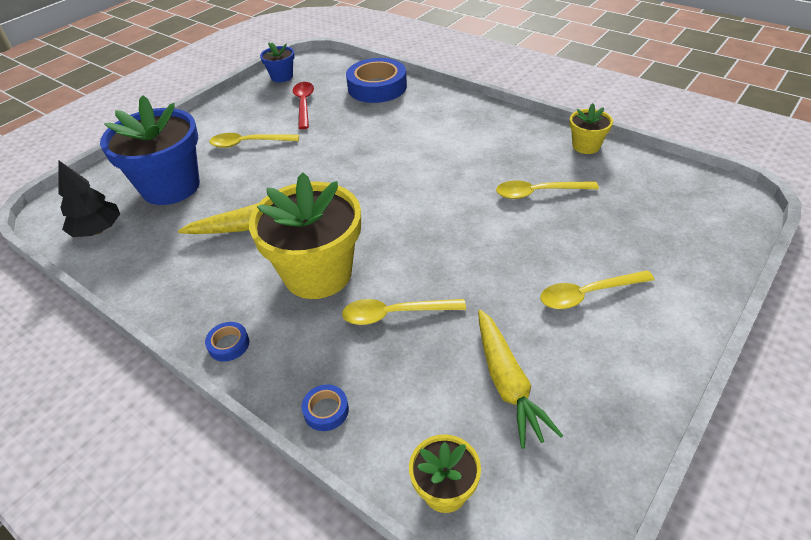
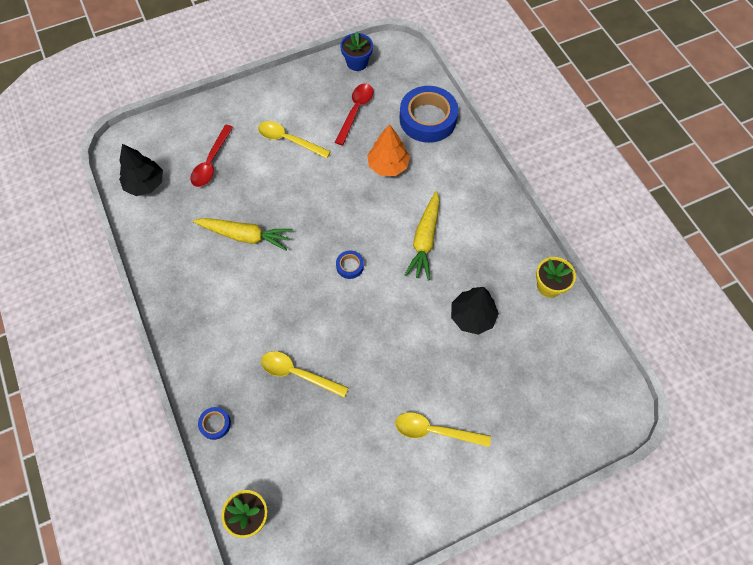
camera: 25 degrees right, 20 degrees up
blue flower pot [100,95,200,205] -> red spoon [190,125,233,187]
blue tape [205,322,249,362] -> blue tape moved to [336,251,364,279]
yellow flower pot [249,172,361,299] -> none
yellow carrot [478,309,563,449] -> yellow carrot moved to [405,191,440,281]
yellow spoon [496,180,599,199] -> black tree [451,287,499,335]
none -> orange tree [367,124,410,176]

